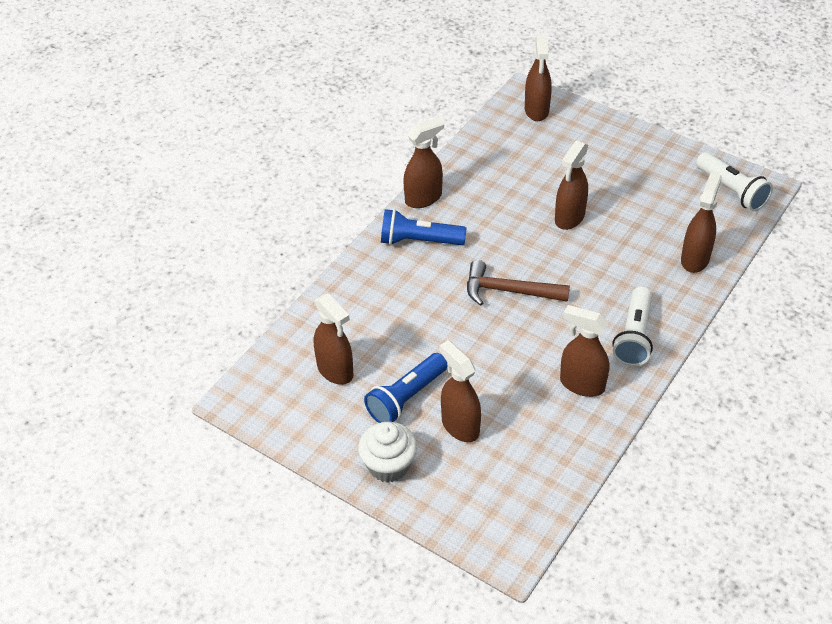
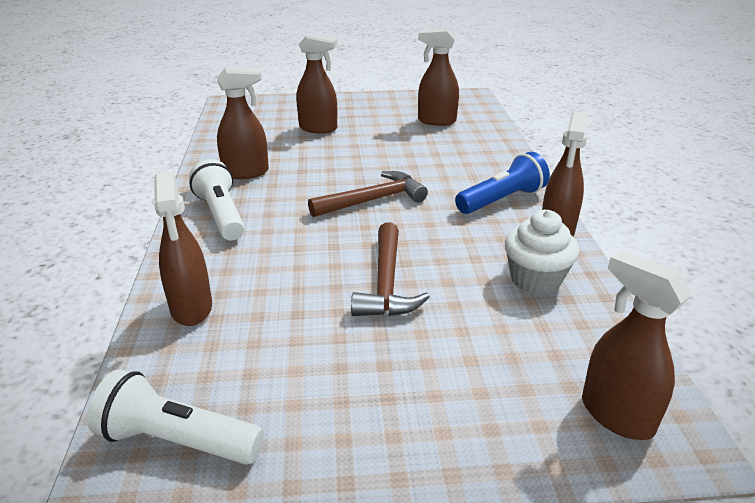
camera: 140 degrees right, 15 degrees down
white cupcake [358,422,417,483] -> white cupcake moved to [505,210,579,295]
blue flashlight [364,353,447,423] -> none
brown spray bottle [555,140,588,230] -> brown hammer [351,222,430,316]

